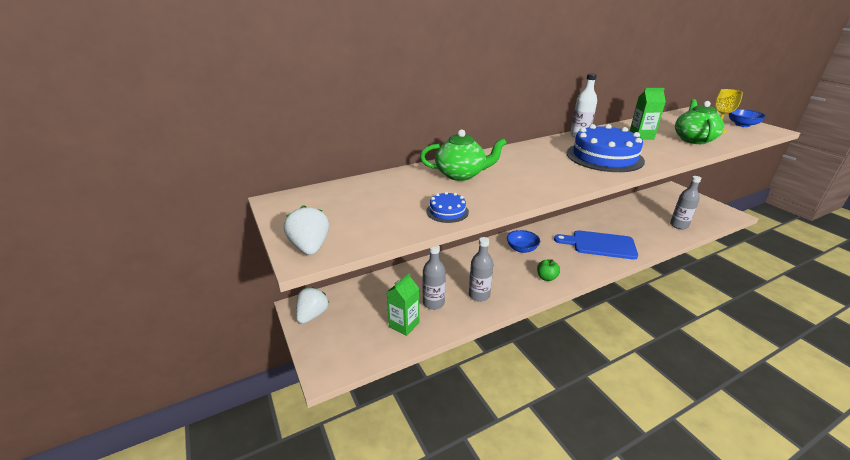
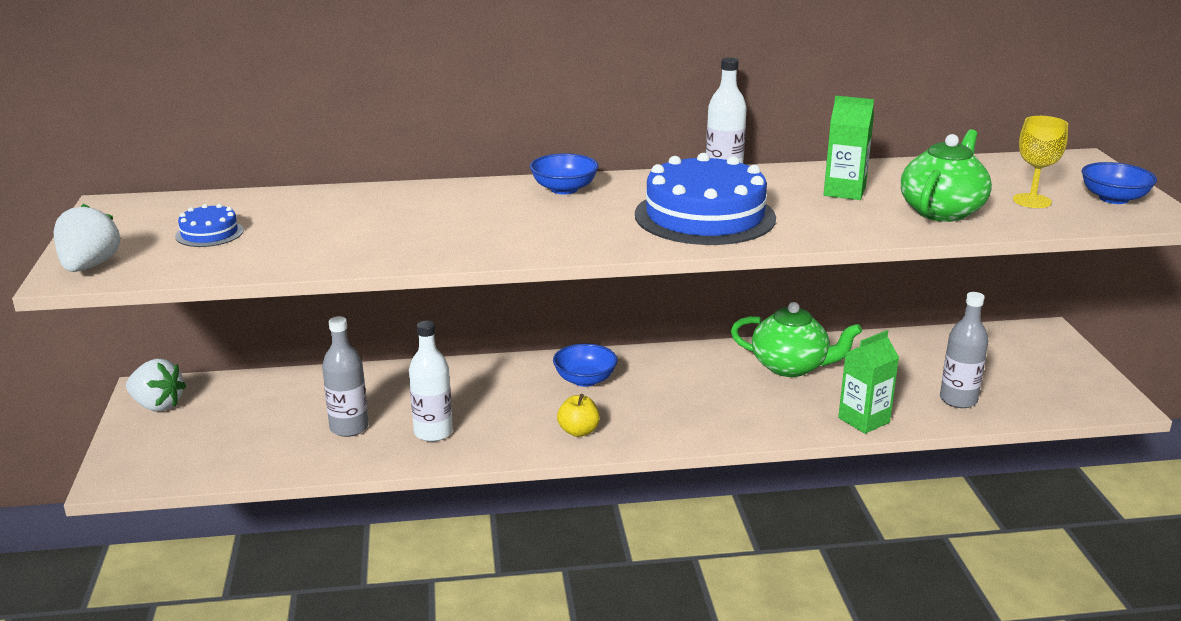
camera: 20 degrees right, 5 degrees down
white strawberry [296,287,329,324] -> white strawberry turned 75 degrees clockwise [126,359,186,411]
green carton [387,273,419,336] -> green carton moved to [838,330,899,434]
green teapot [420,129,507,181] -> green teapot moved to [731,302,862,377]
blue cake [426,192,469,223] -> blue cake moved to [175,204,244,247]
grey bottle [469,237,493,302] -> white bottle [409,321,453,442]
green apple [537,259,560,281] -> yellow apple [557,394,600,437]
blue cutting board [554,230,638,260] -> none
none -> blue bowl [530,153,599,194]

